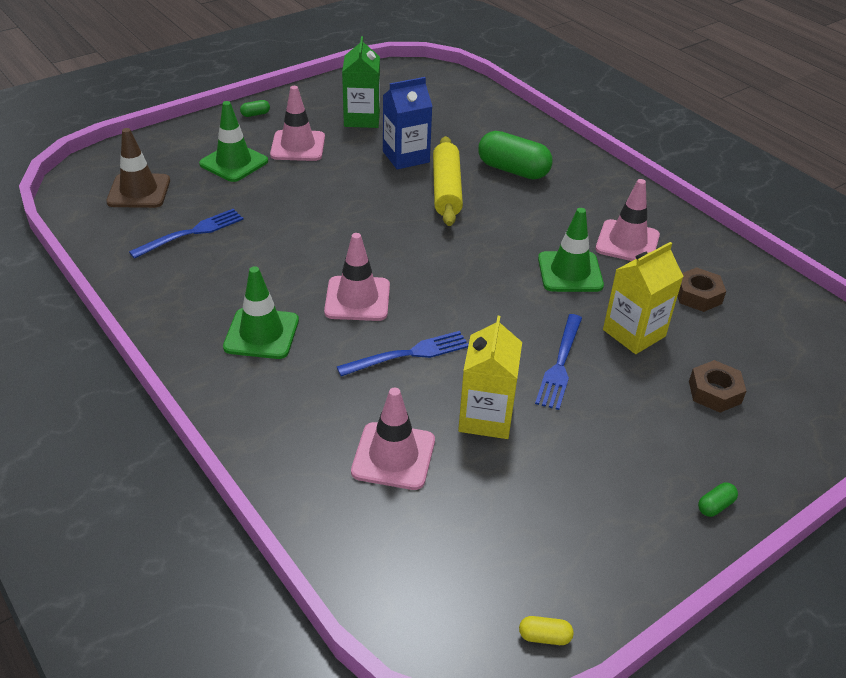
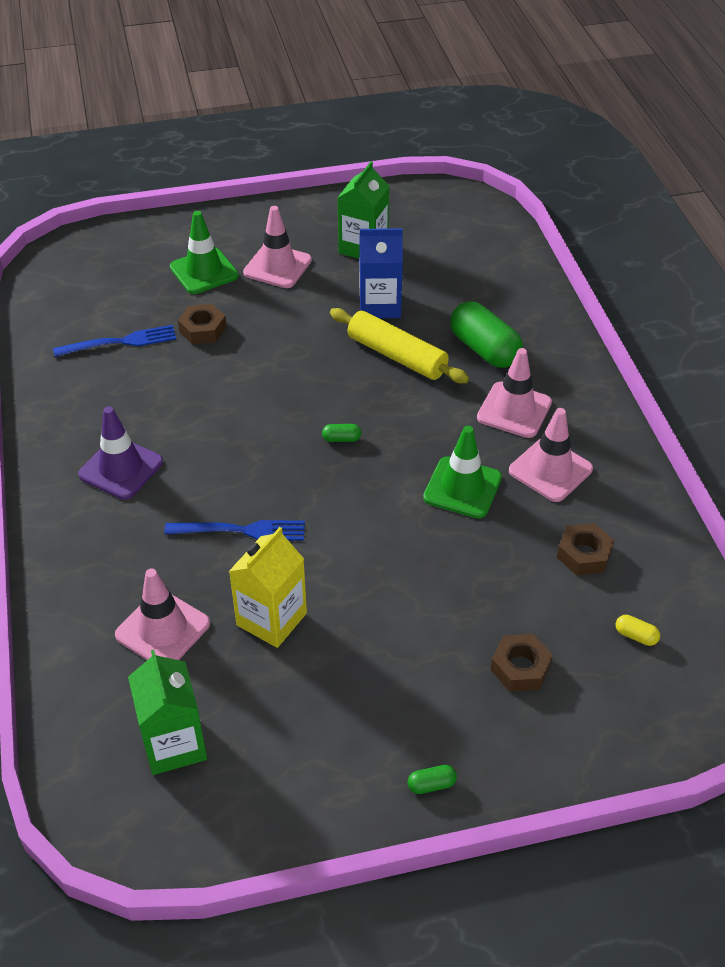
camera: 25 degrees right, 5 degrees up
brown traffic cone [106,128,170,208] -> none
green traffic cone [223,266,299,359] -> purple traffic cone [78,406,163,500]
green capsule [240,100,270,117] -> green capsule moved to [322,424,362,442]
pink traffic cone [324,233,390,321] -> pink traffic cone moved to [477,348,552,438]
yellow rolling pin [433,136,463,226] -> yellow rolling pin turned 75 degrees counterclockwise [330,308,469,383]
yellow capsule [519,616,574,645] -> yellow capsule moved to [616,615,660,646]
blue fork [535,314,582,410] -> none
yellow carton [603,242,684,354] -> none
none -> green carton [128,650,207,775]
none -> brown nut [178,304,227,345]

